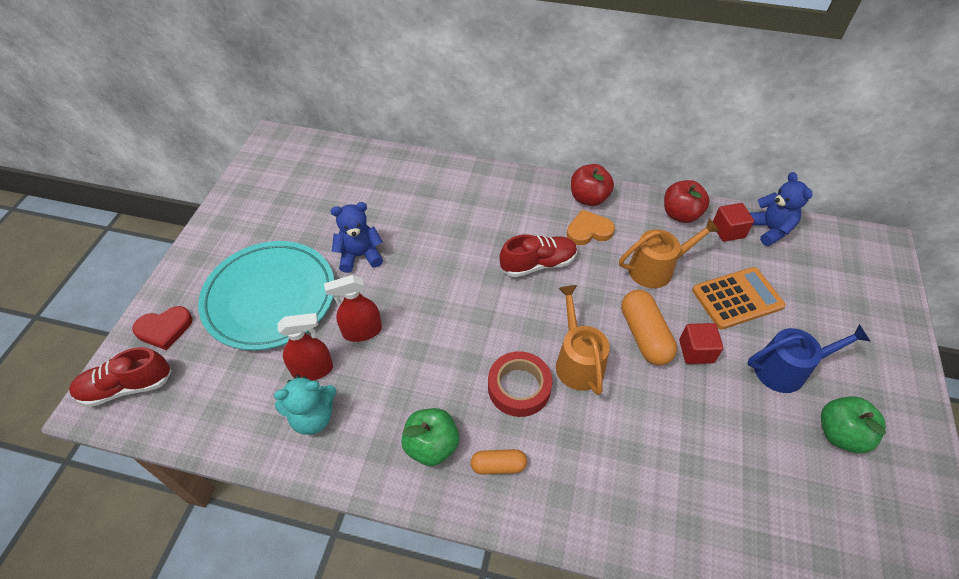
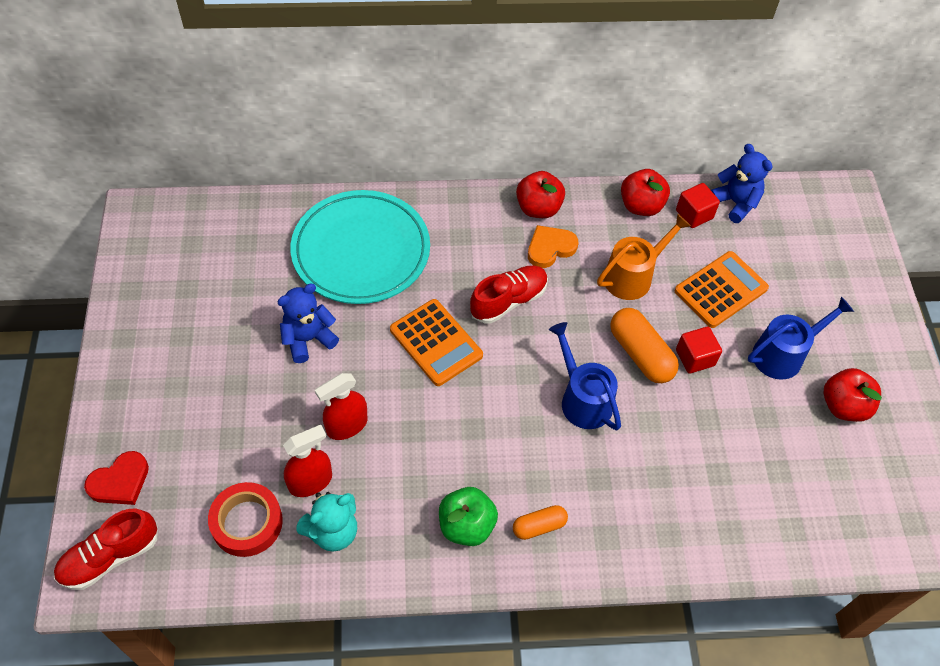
camera: 20 degrees left, 5 degrees up
turquoise plate [198,241,334,350] -> turquoise plate moved to [291,190,430,304]
red tape [488,351,553,417] -> red tape moved to [208,482,283,557]
orange watering can [556,285,610,395] -> blue watering can [549,322,621,430]
green apple [821,396,886,453] -> red apple [824,368,882,422]
none -> orange calculator [390,299,483,386]

